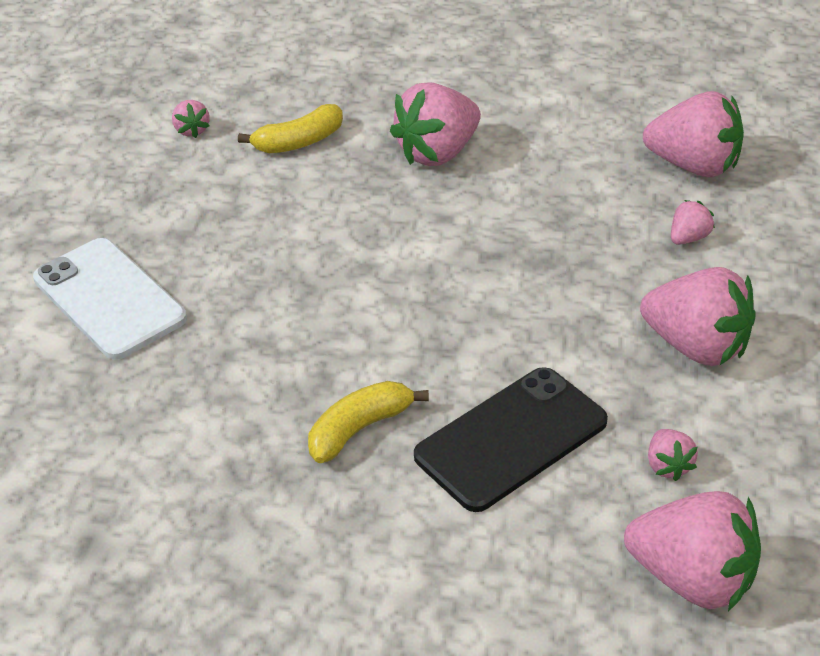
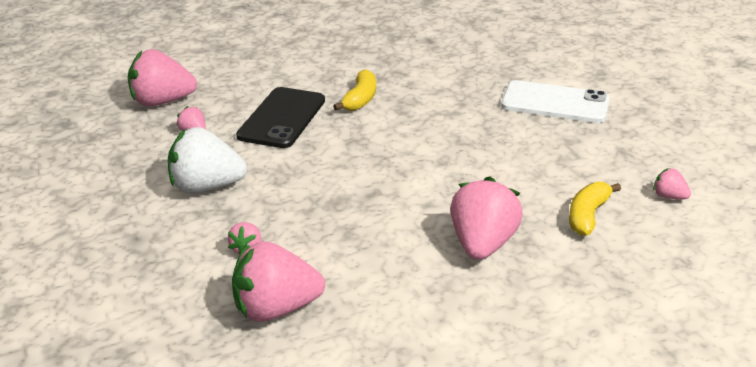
camera: 145 degrees right, 10 degrees down
pink strawberry [640,267,756,366] -> white strawberry [168,127,247,193]

